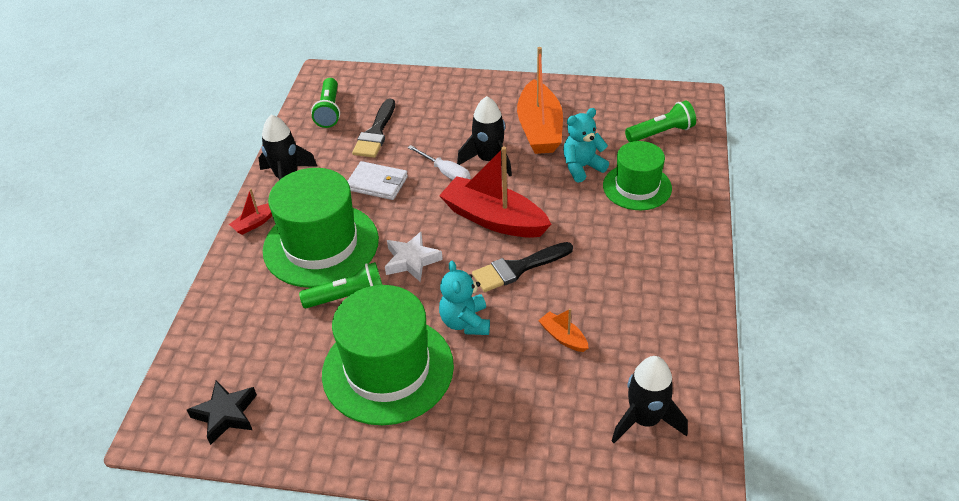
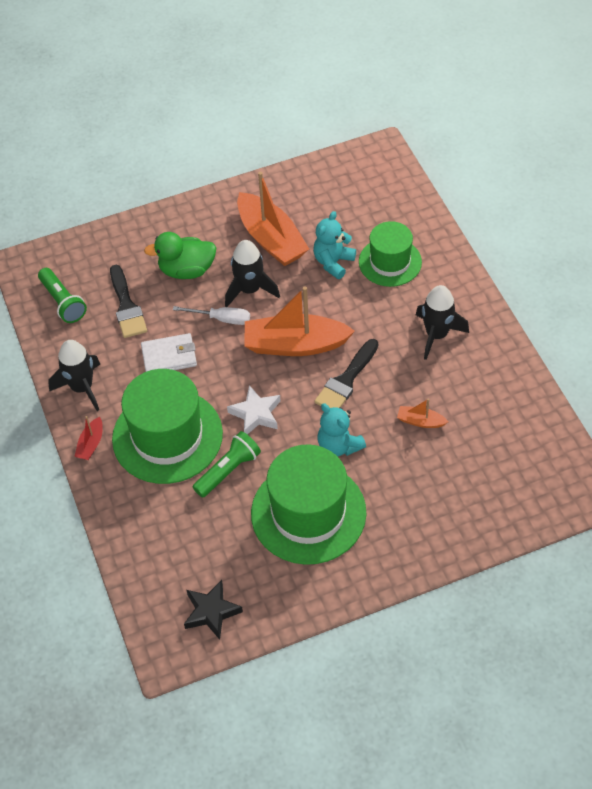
camera: 30 degrees left, 10 degrees up
red boat [439,146,551,238] -> orange boat [244,286,355,356]
black rocket [612,356,688,443] -> black rocket moved to [416,285,469,360]
green flashlight [625,100,696,142] -> none
none -> green duck [144,232,216,279]

